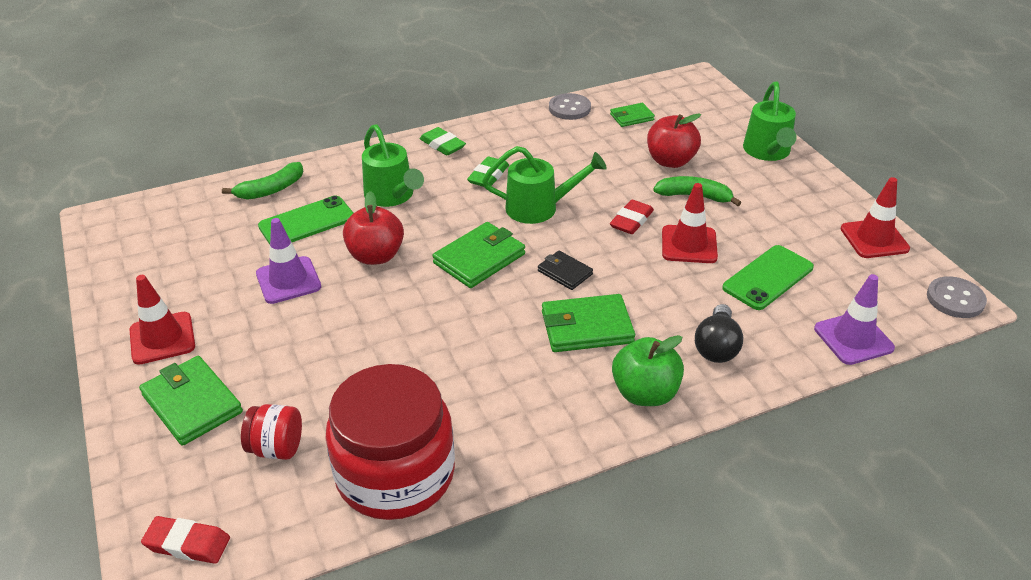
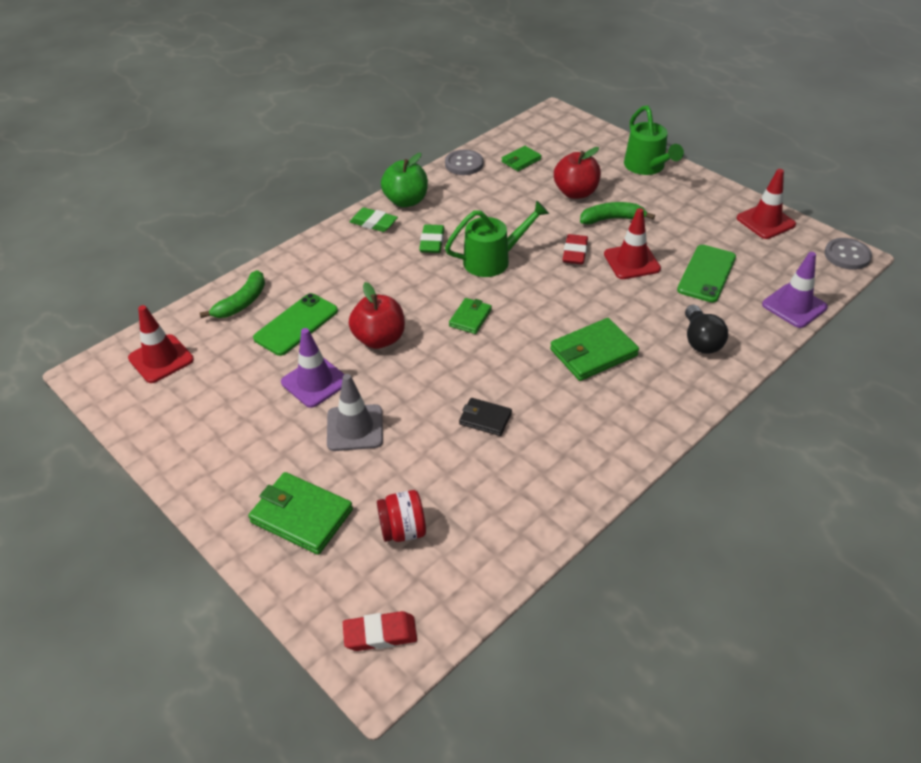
camera: 20 degrees left, 5 degrees up
red traffic cone [129,275,195,365] -> red traffic cone moved to [128,305,194,383]
red jar [325,364,455,520] -> none
green watering can [362,124,424,207] -> none
green wallet [432,222,525,288] -> green wallet [449,298,492,334], size x0.58
black wallet [538,251,593,290] -> black wallet moved to [459,398,512,436]
green apple [612,335,684,406] -> green apple moved to [381,153,428,207]
none -> grey traffic cone [327,374,383,451]

